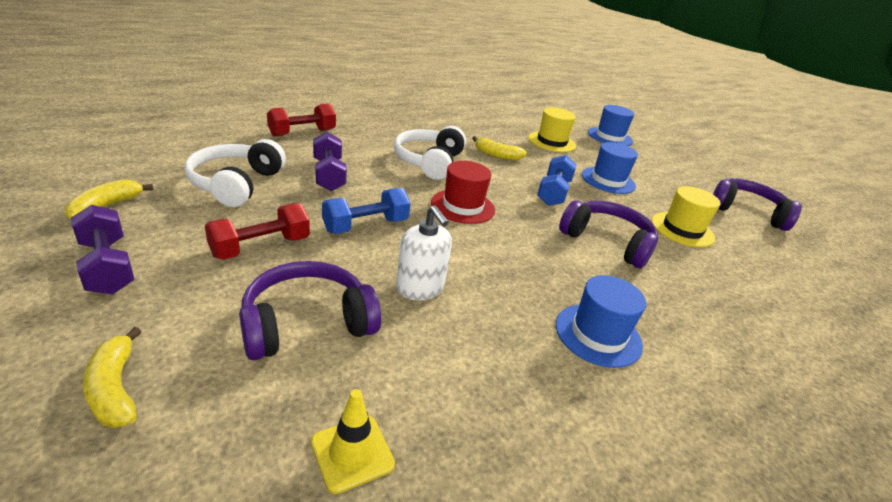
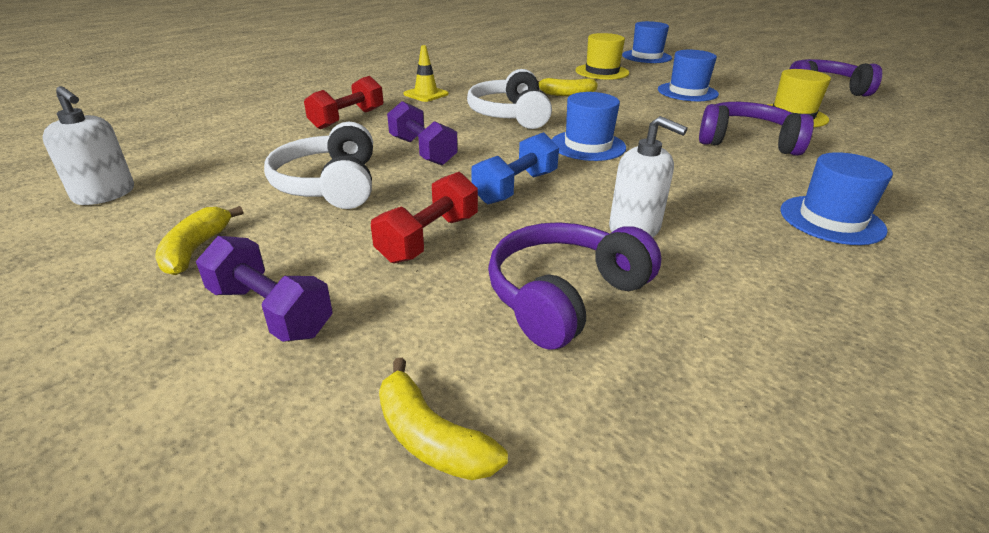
camera: 15 degrees left, 0 degrees up
yellow traffic cone [311,389,395,494] -> yellow traffic cone moved to [404,45,449,102]
red hat [431,161,495,224] -> blue hat [551,92,626,161]
blue dumbbell [537,155,577,206] -> none
none -> white soap dispenser [42,86,134,205]

